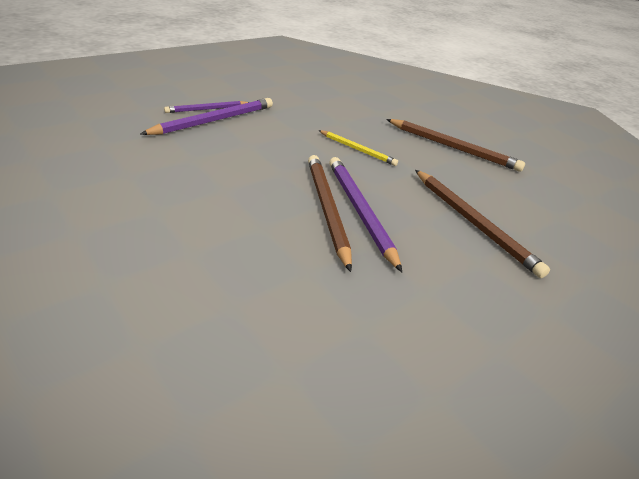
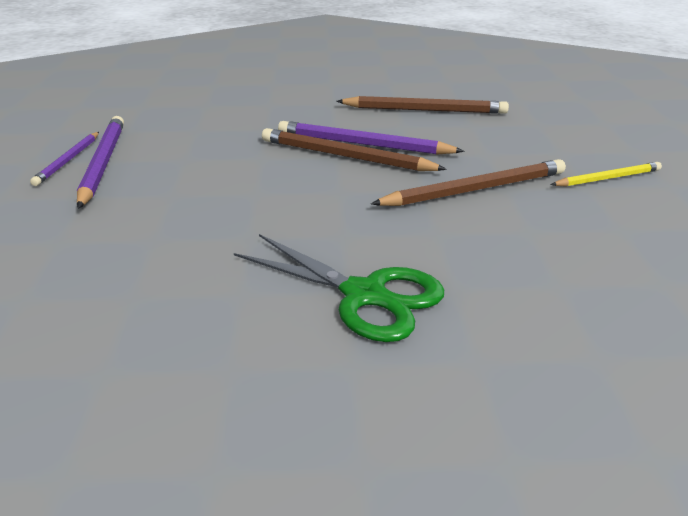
camera: 50 degrees left, 5 degrees down
yellow pencil [318,130,398,166] -> yellow pencil moved to [551,162,662,187]
brown pencil [386,119,525,172] -> brown pencil moved to [371,159,566,206]
none -> green scissors [234,234,444,342]

